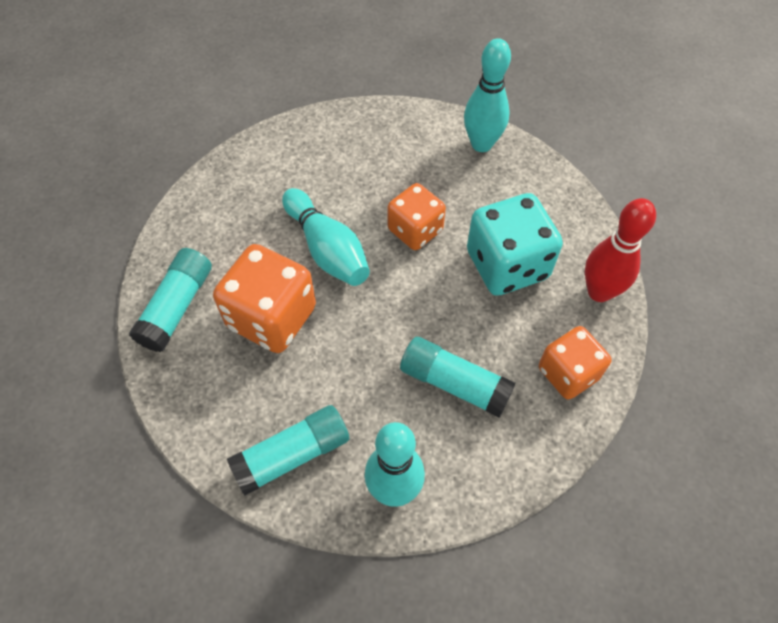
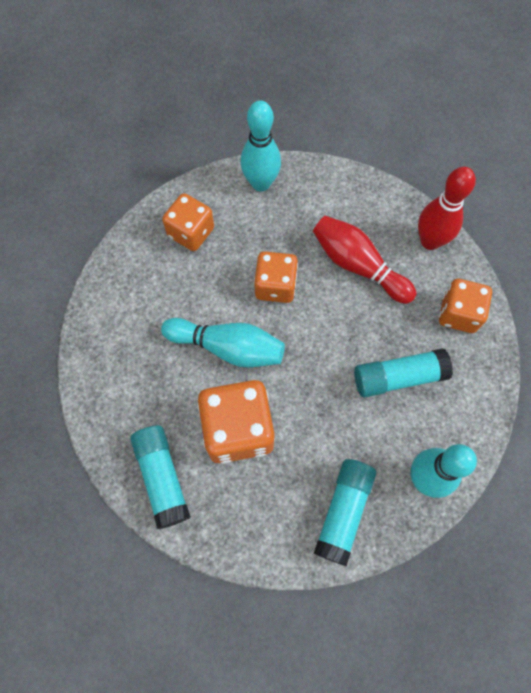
camera: 40 degrees left, 10 degrees up
turquoise dice [467,193,563,296] -> red bowling pin [313,216,416,304]
none -> orange dice [162,193,214,251]

